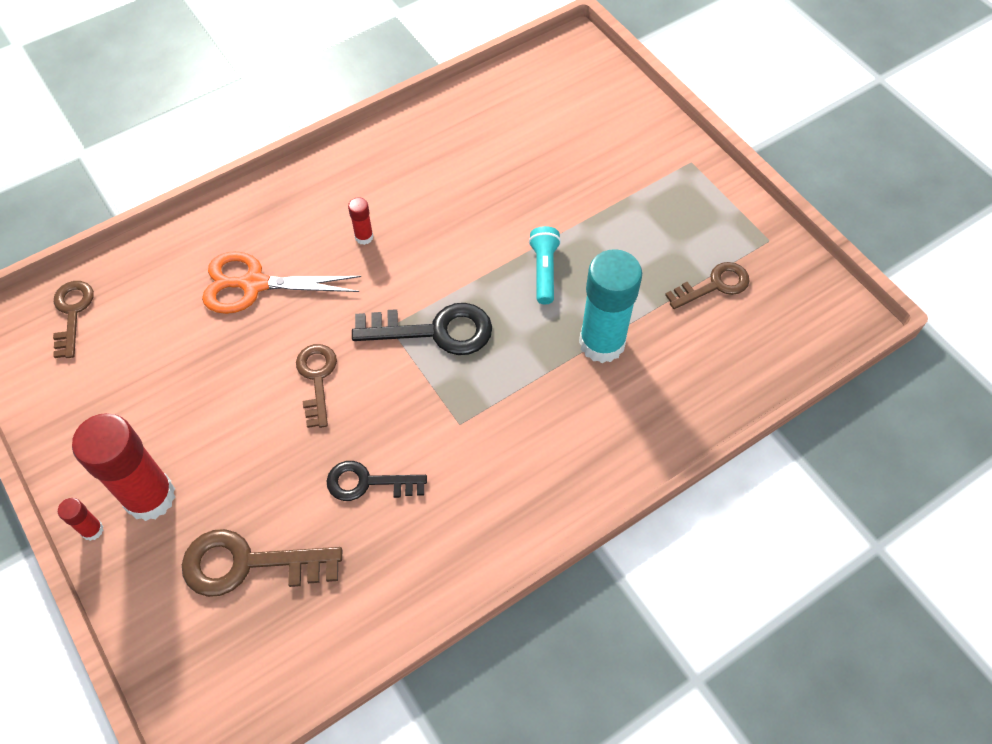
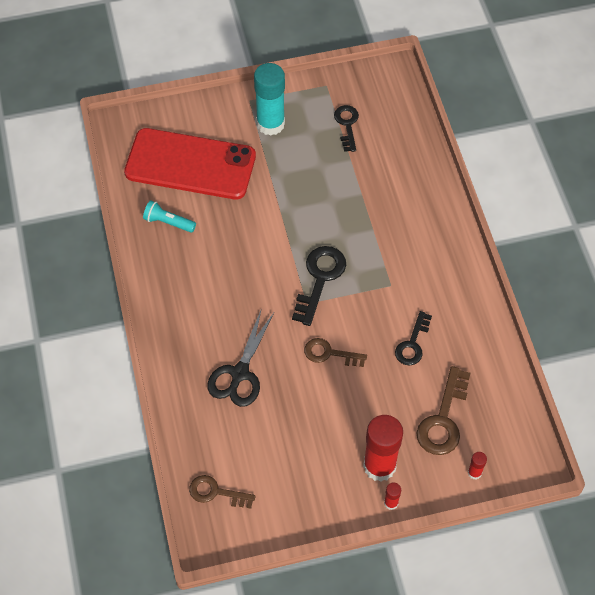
camera: 70 degrees left, 0 degrees up
orange scissors [202,251,361,314] -> black scissors [207,308,274,407]
red glue stick [348,197,374,245] -> red glue stick moved to [468,452,487,479]
turquoise flashlight [529,226,561,304] -> turquoise flashlight moved to [143,200,196,233]
turquoise glue stick [579,249,642,363] -> turquoise glue stick moved to [254,63,285,136]
brown key [665,262,750,309] -> black key [334,105,359,152]
none -> red phone [124,128,256,200]

